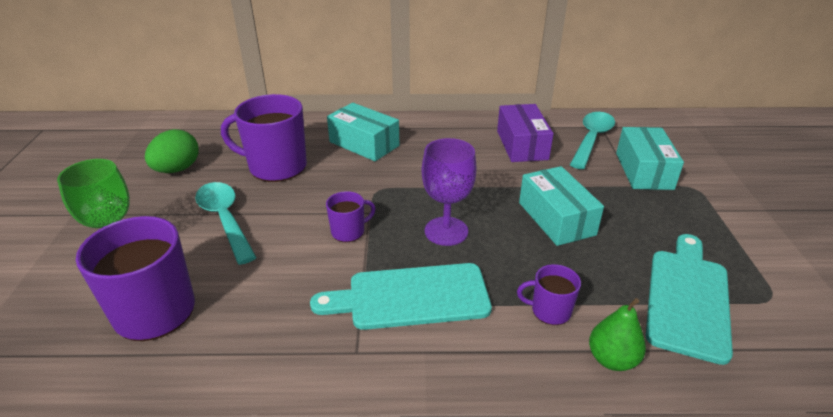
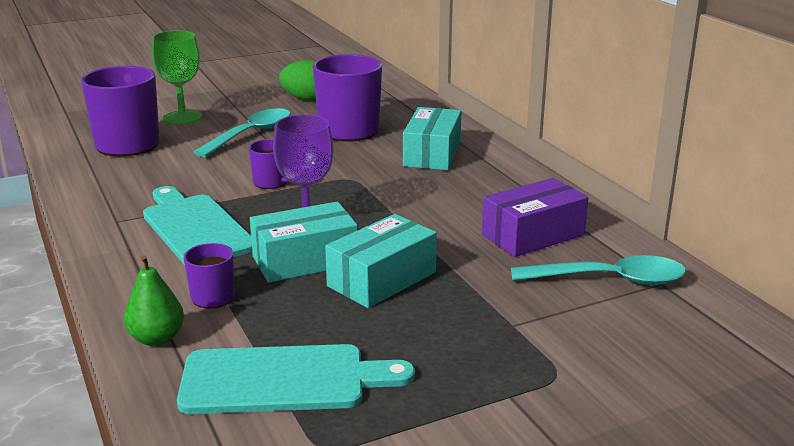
camera: 65 degrees right, 10 degrees down
turquoise box [616,127,684,190] -> turquoise box moved to [250,202,358,283]

